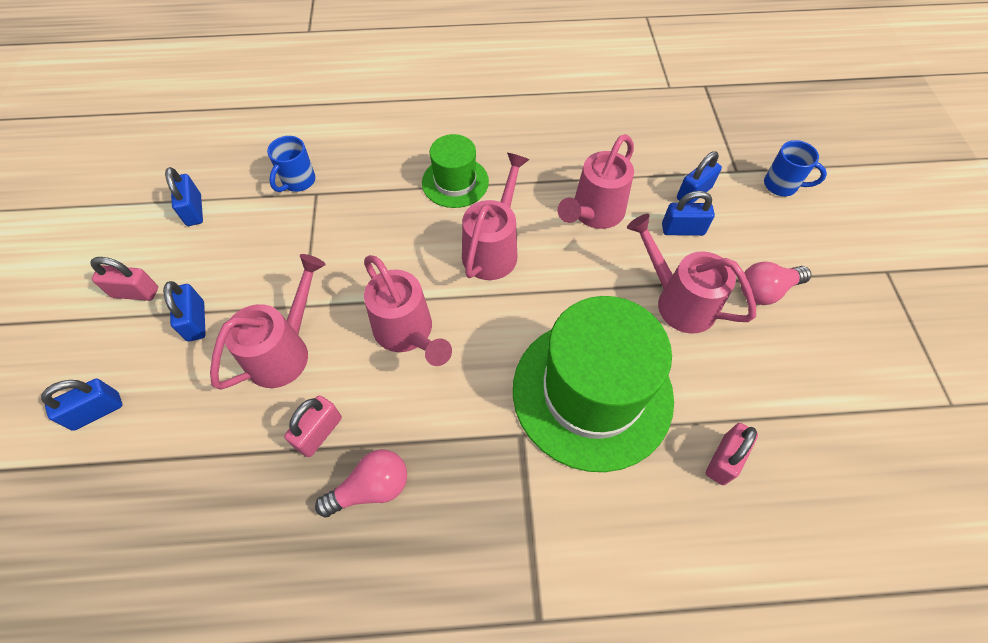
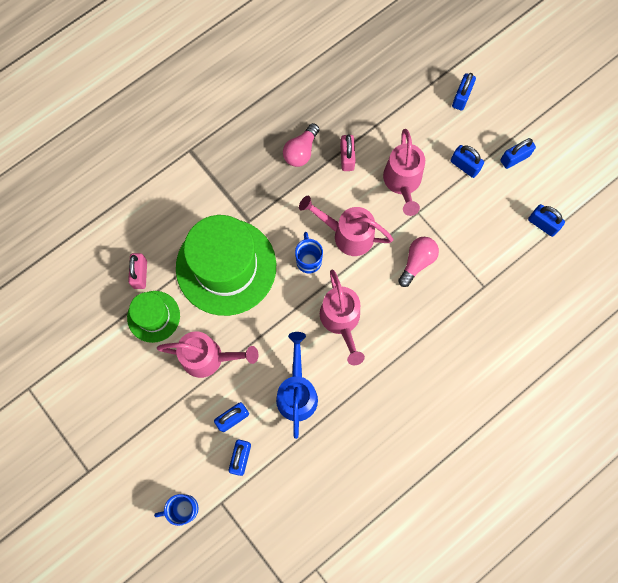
camera: 145 degrees right, 15 degrees up
pink padlock [91,257,158,301] -> blue padlock [500,138,536,169]
blue mug [267,136,315,192] -> blue mug moved to [295,232,323,273]
green hat [422,134,489,208] -> green hat moved to [127,291,180,343]
pink watering can [558,134,634,229] -> blue watering can [276,332,318,439]
pink light bulb [741,262,811,305] -> pink light bulb moved to [398,237,439,287]

